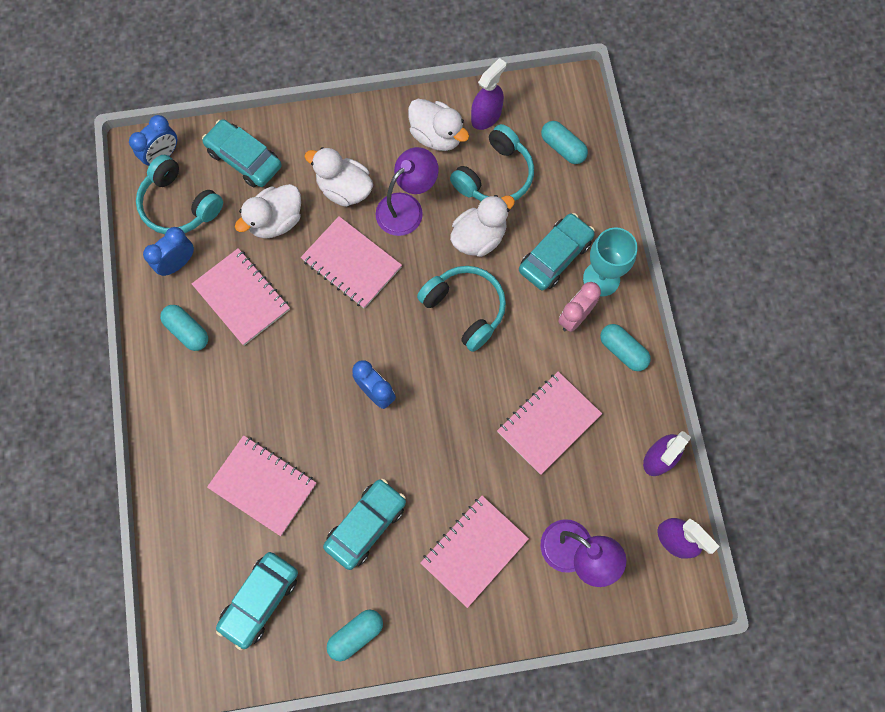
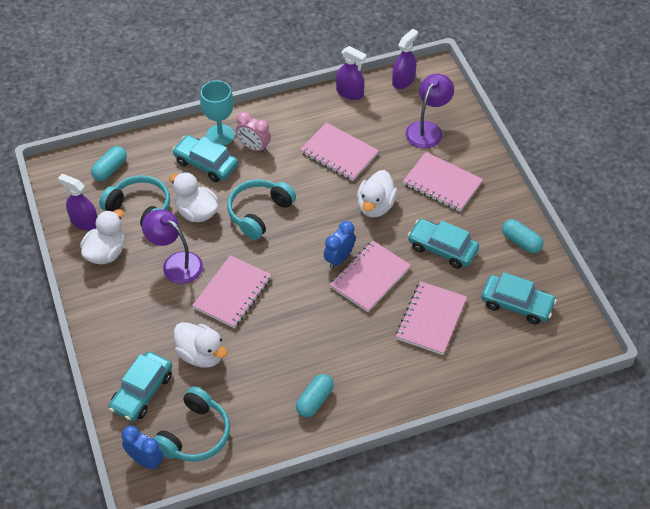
camera: 100 degrees left, 20 degrees down
blue clock [143,227,194,276] -> none
pink notebook [192,248,290,346] -> pink notebook moved to [329,241,411,312]
white duck [304,147,373,207] -> white duck moved to [357,170,398,218]
turquoise capsule [600,324,651,371] -> none

